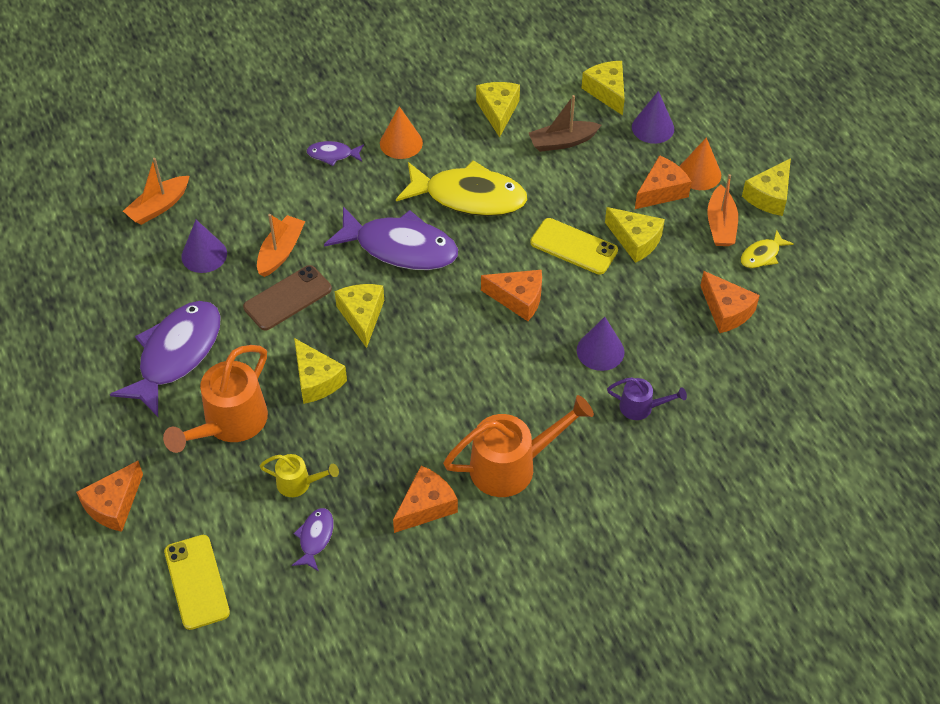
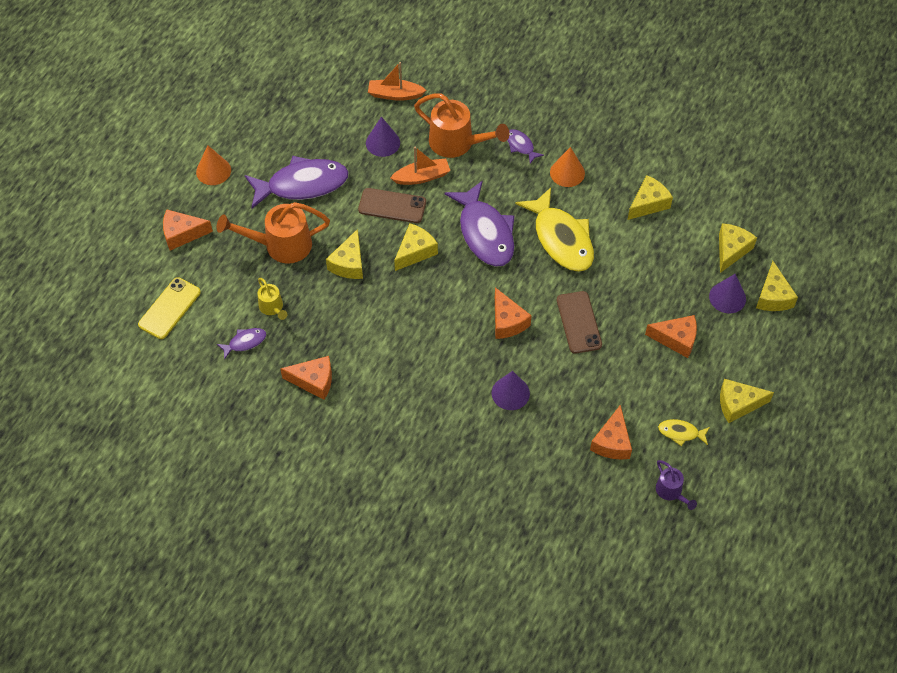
camera: 50 degrees right, 5 degrees up
orange watering can [443,395,594,497] -> orange watering can moved to [414,93,510,158]
brown boat [529,95,601,152] -> none
yellow phone [530,218,618,275] -> brown phone [557,291,602,354]
yellow cheese [605,207,665,263] -> yellow cheese moved to [756,261,798,311]
purple watering can [607,377,687,420] -> purple watering can moved to [656,460,697,510]
orange cone [679,137,721,190] -> orange cone moved to [196,145,231,185]
orange boat [707,174,738,246] -> none

